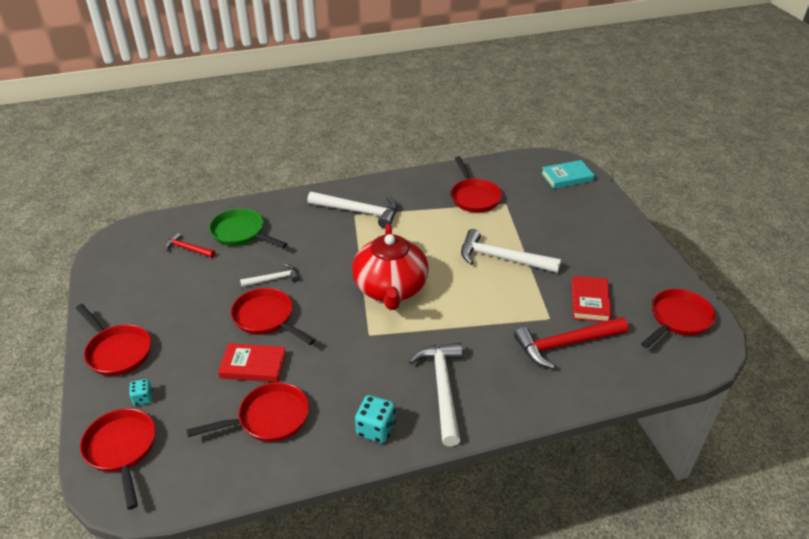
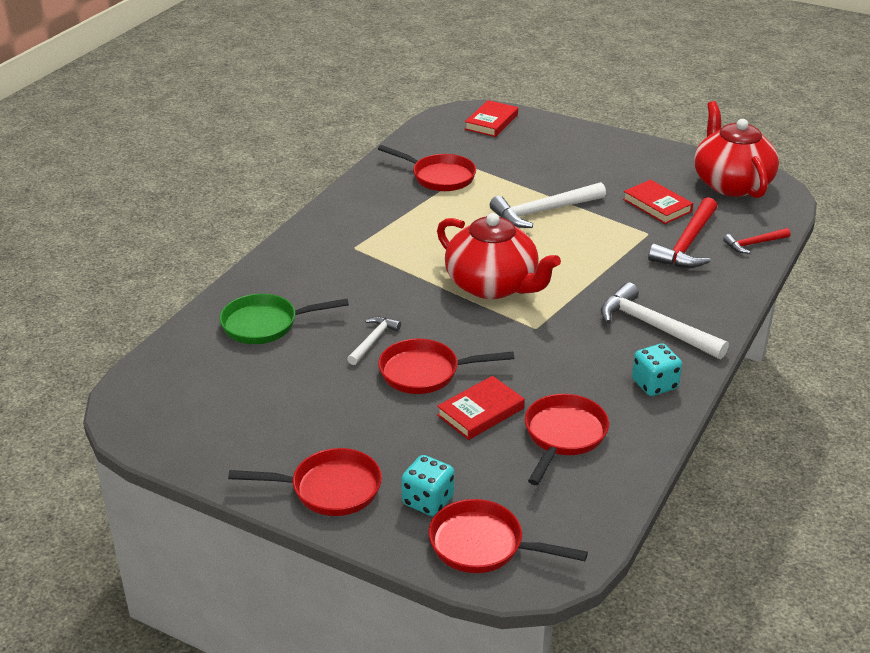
camera: 45 degrees left, 5 degrees down
turquoise dice [129,379,153,406] -> turquoise dice [401,455,454,516], size x1.66
red hammer [164,232,215,258] -> red hammer moved to [723,228,790,254]
white hammer [308,191,398,229] -> none
turquoise book [541,160,595,189] -> red book [465,100,518,137]
red pan [641,289,716,348] -> red teapot [694,101,779,198]

